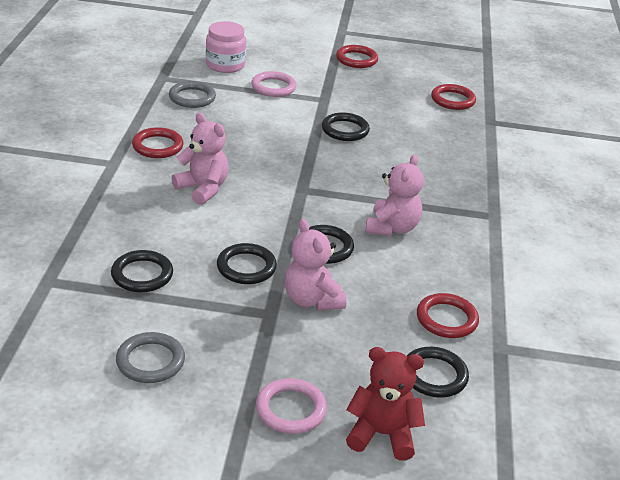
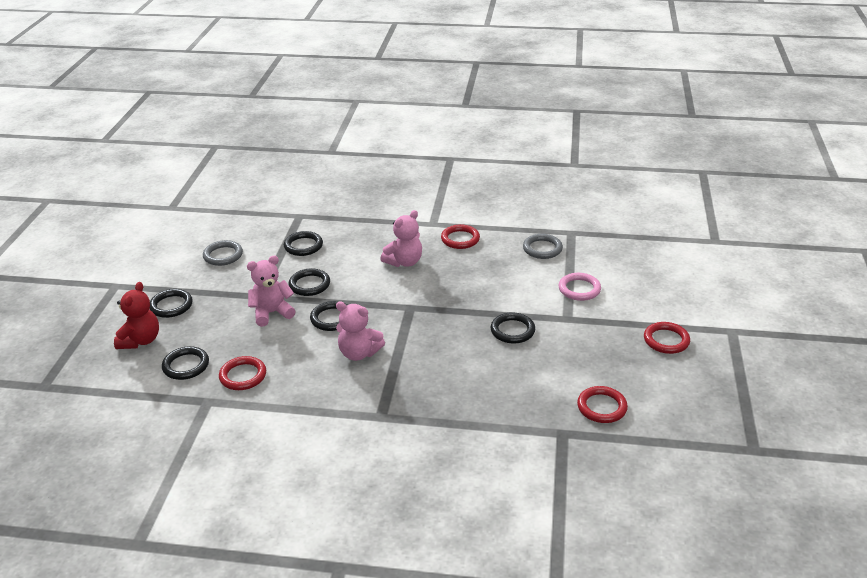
camera: 95 degrees right, 0 degrees up
pink jar [206,21,246,73] -> none
pink ring [256,378,327,434] -> black ring [150,289,193,318]

